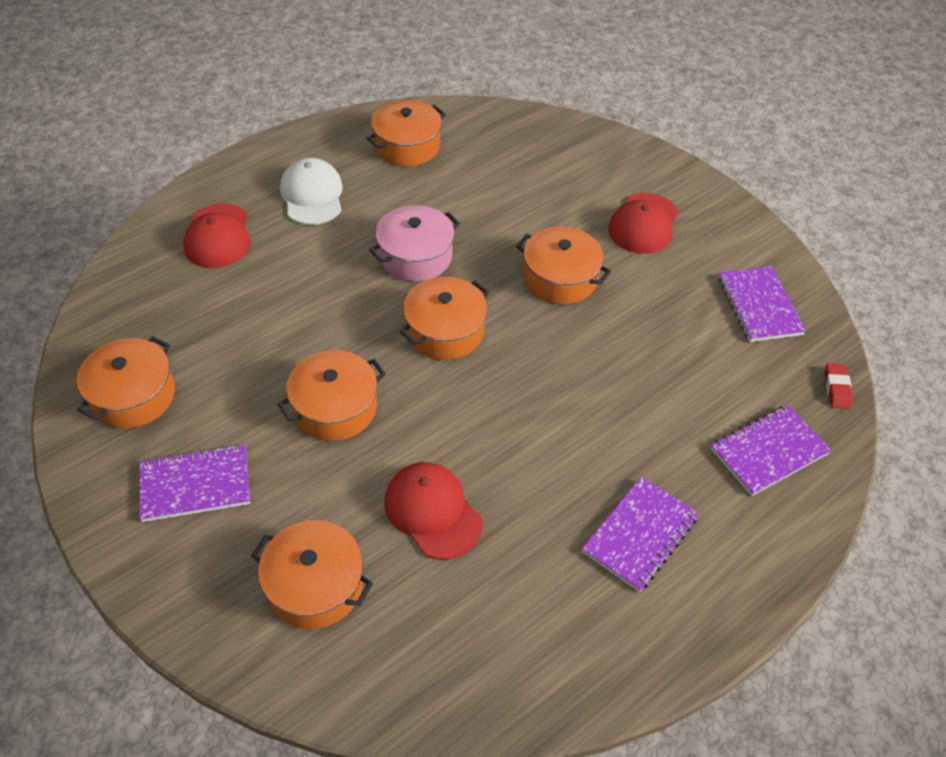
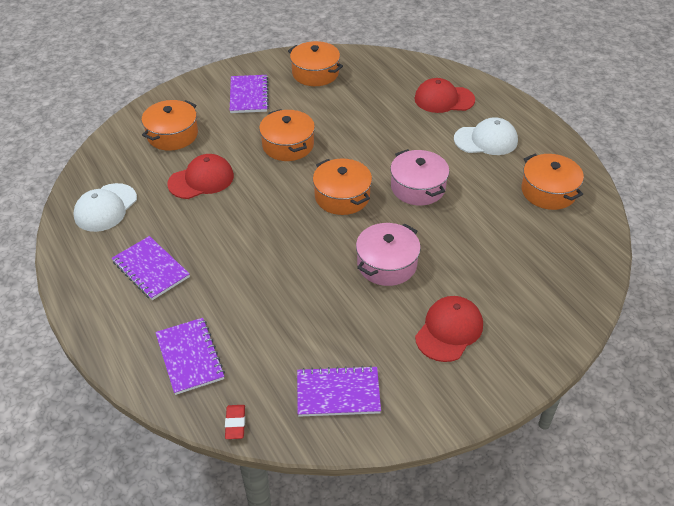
camera: 100 degrees right, 5 degrees down
orange pot [516,227,611,304] -> pink pot [356,223,421,286]
red cap [608,193,679,254] -> red cap turned 90 degrees clockwise [415,296,483,362]
red eraser [825,363,853,409] -> red eraser turned 75 degrees clockwise [225,405,245,439]
none -> white cap [74,183,137,232]

